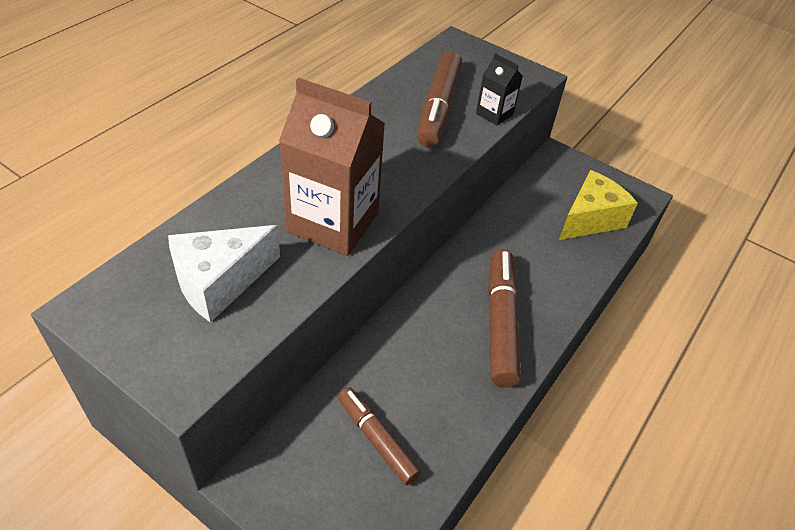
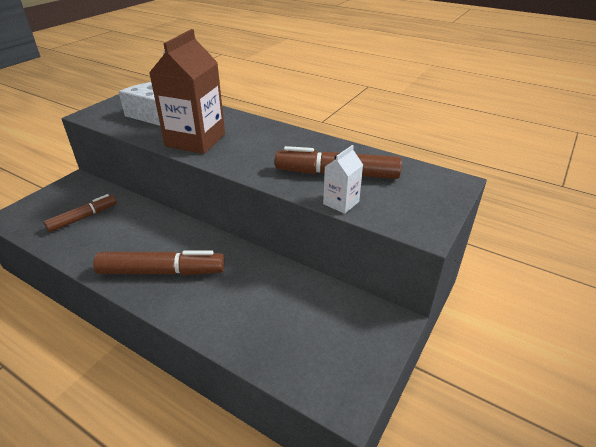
camera: 90 degrees right, 10 degrees down
black carton [476,53,523,126] -> white carton [323,145,363,214]
yellow cheese [559,170,638,240] -> none

